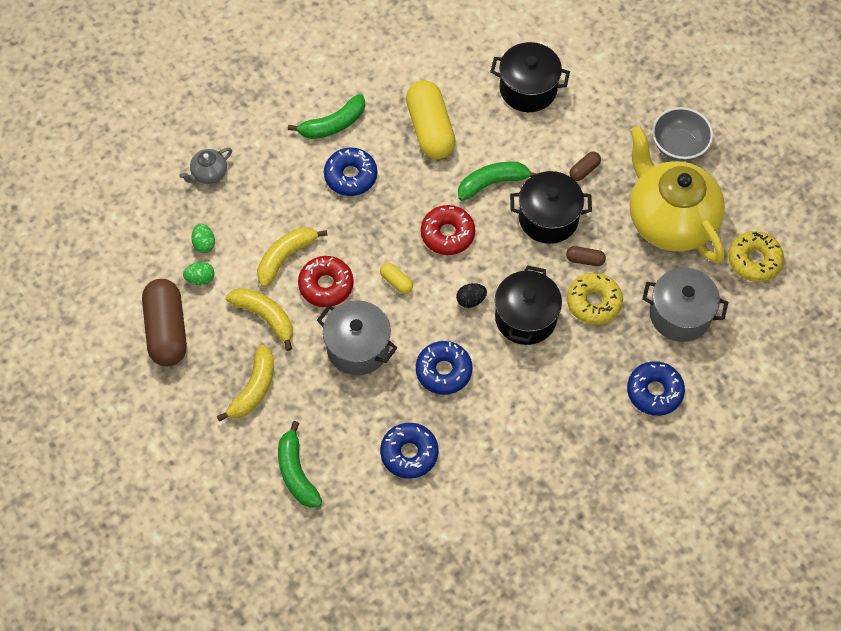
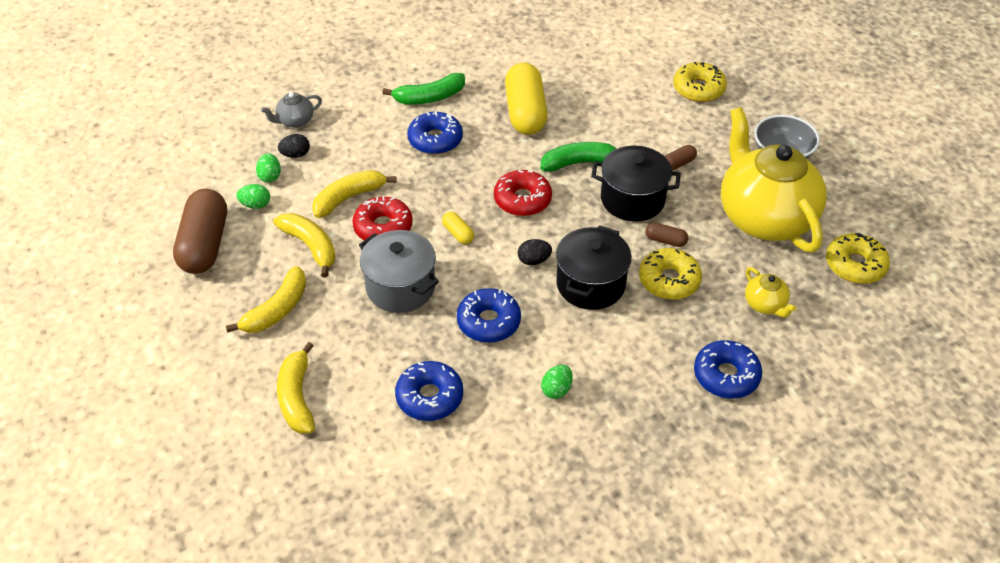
camera: 10 degrees right, 15 degrees down
green banana [278,421,322,508] -> yellow banana [277,342,315,433]
black pot [490,42,570,112] -> none
grey pot [642,268,728,342] -> yellow teapot [745,267,796,318]
none -> black egg [278,134,310,158]
none -> green egg [541,365,573,399]
none -> yellow donut [673,62,727,102]

